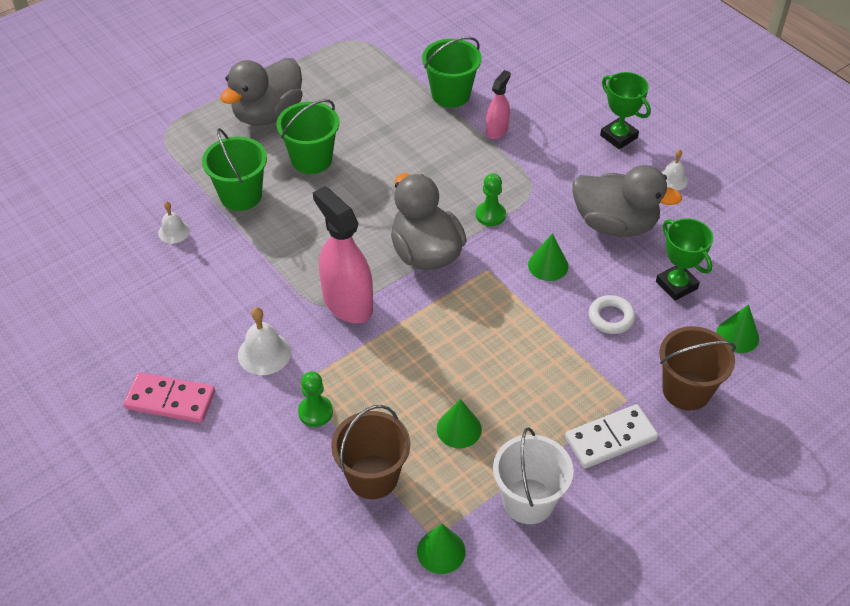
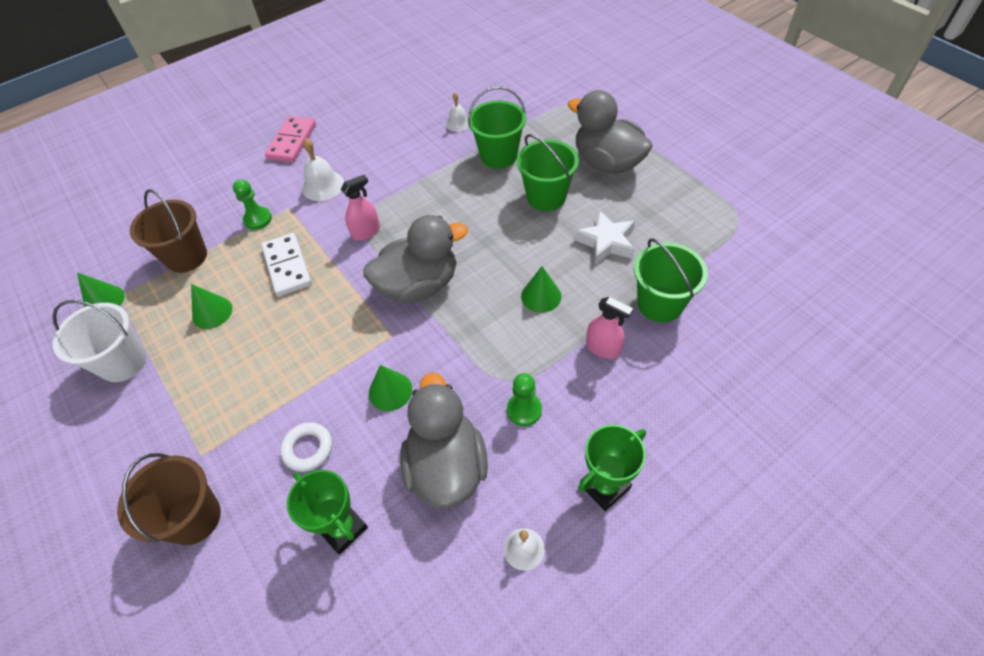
camera: 95 degrees right, 5 degrees up
pink spray bottle [313,186,373,324] -> pink spray bottle [341,175,380,241], size x0.54
green pawn [476,173,506,226] -> green pawn moved to [507,373,542,426]
white domino [565,404,658,468] -> white domino moved to [261,233,312,296]
grey duck [572,165,682,237] -> grey duck turned 150 degrees clockwise [400,372,488,508]
green trophy [656,218,713,301] -> green trophy turned 75 degrees clockwise [287,470,368,555]
green cone [716,304,759,353] -> green cone moved to [521,266,561,313]
none -> white star [574,210,635,265]

